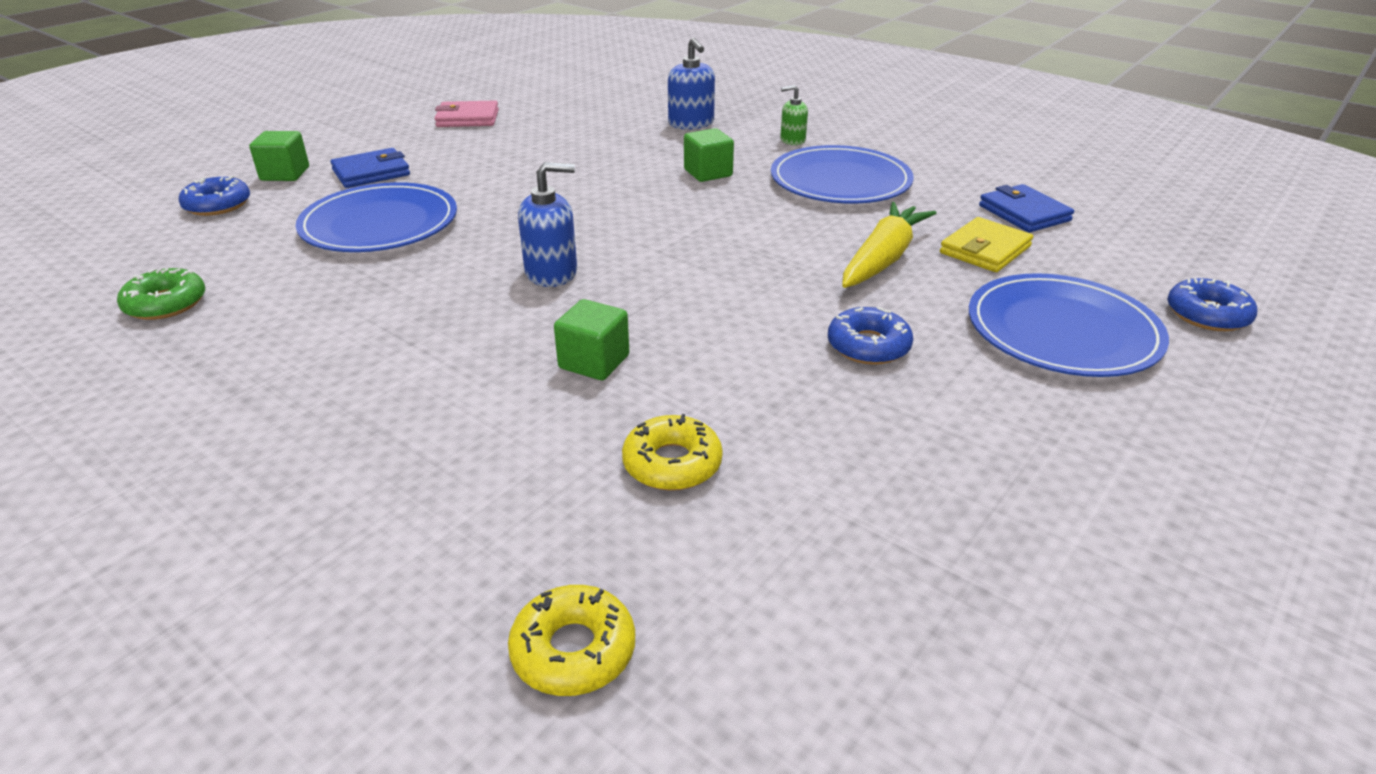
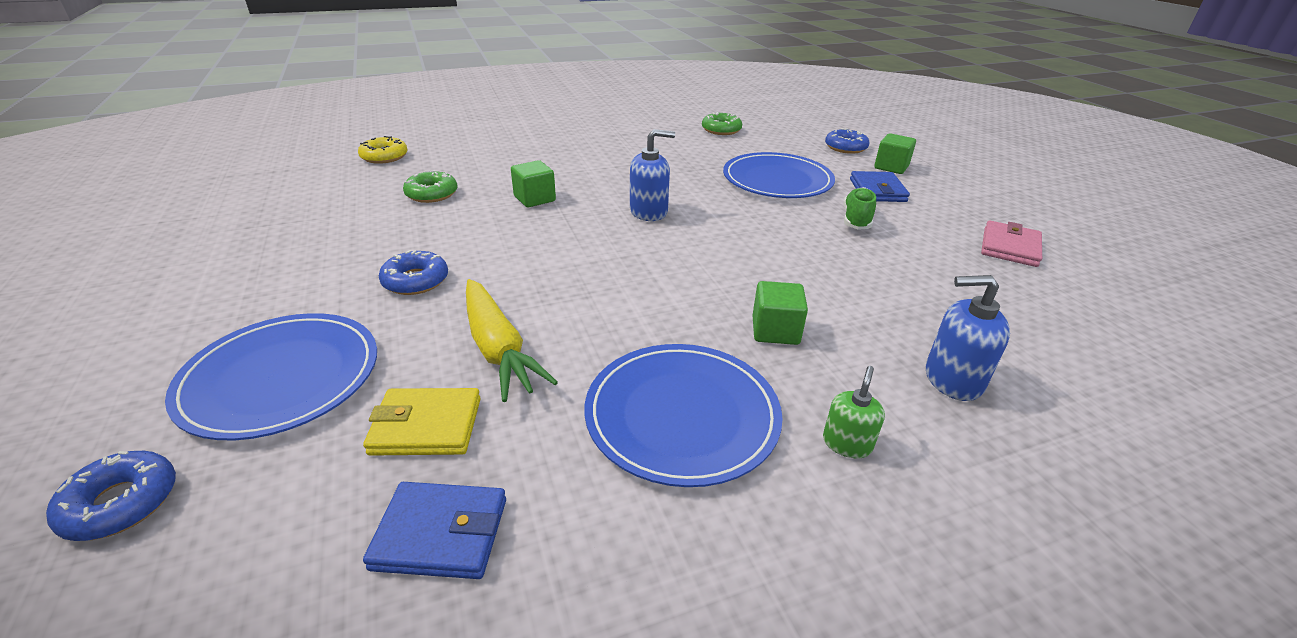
camera: 120 degrees right, 0 degrees up
blue soap dispenser [518,162,577,287] -> blue soap dispenser turned 120 degrees counterclockwise [630,129,675,221]
yellow donut [622,414,723,491] -> green donut [403,170,457,203]
yellow wallet [940,217,1033,272] -> yellow wallet turned 75 degrees counterclockwise [363,388,481,456]
none -> green shoe [843,187,876,230]

